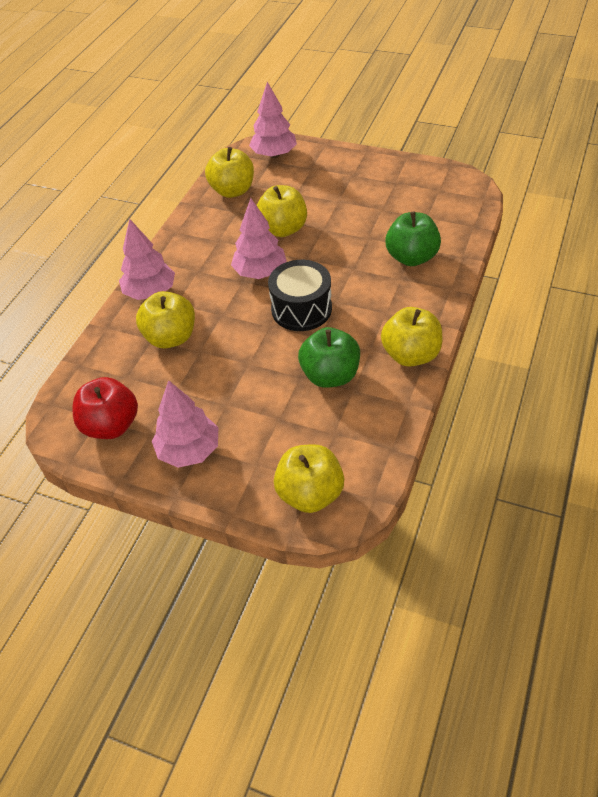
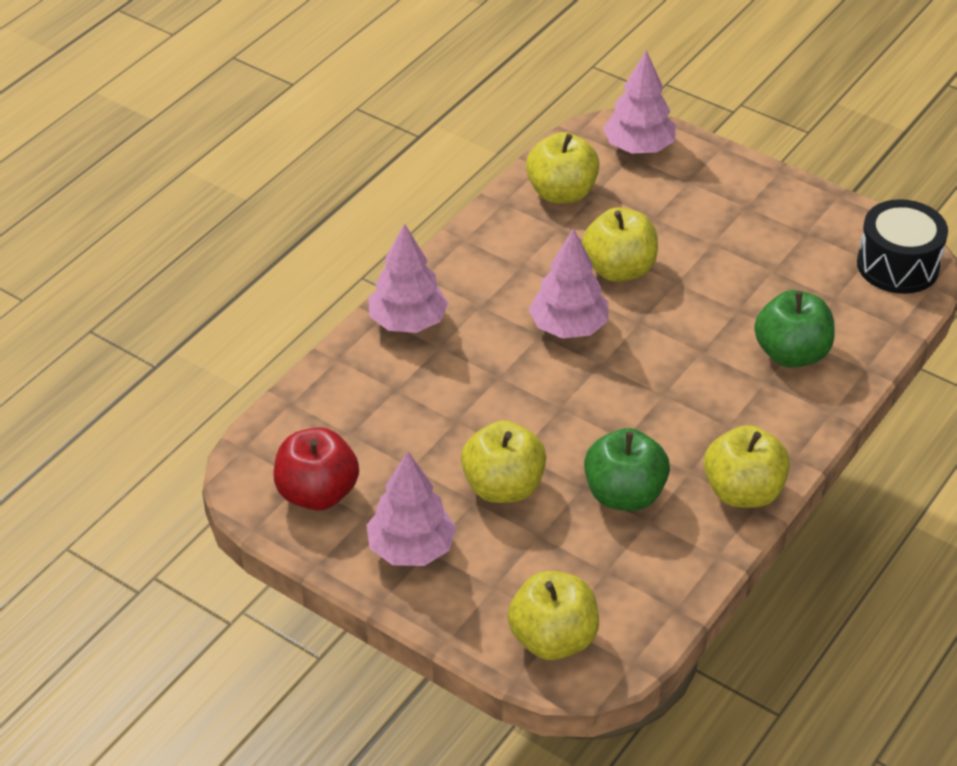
camera: 10 degrees right, 5 degrees down
yellow apple [136,291,195,349] -> yellow apple moved to [461,420,546,503]
black drum [268,260,332,331] -> black drum moved to [857,199,948,294]

